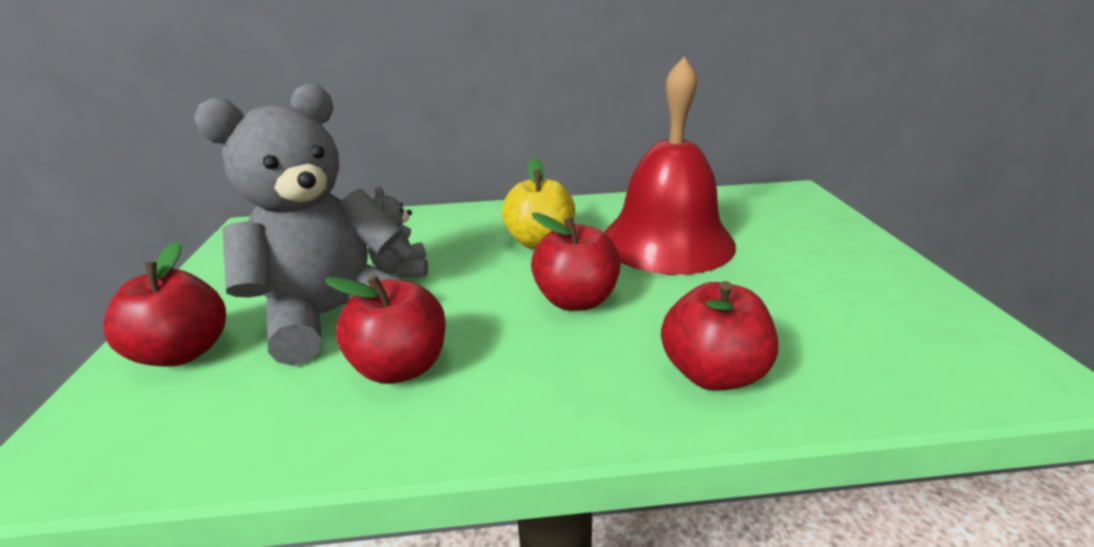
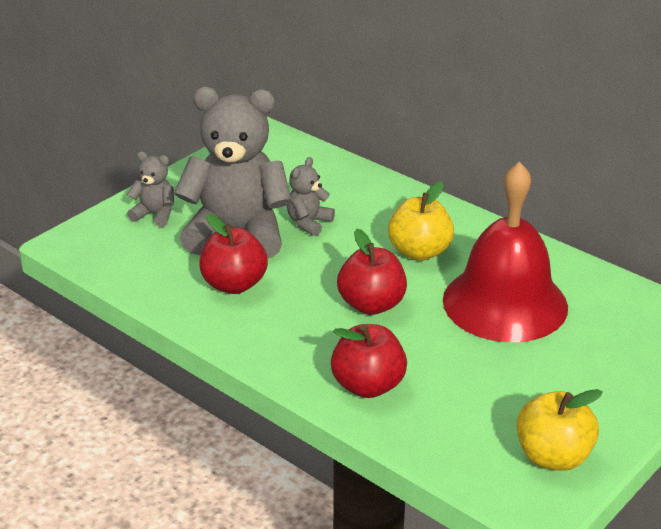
camera: 45 degrees right, 5 degrees up
red apple [103,241,226,366] -> grey teddy bear [127,151,174,227]
none -> yellow apple [517,389,603,471]

